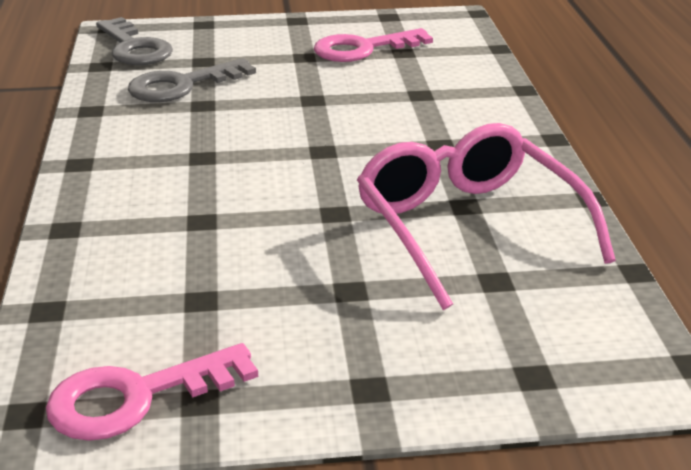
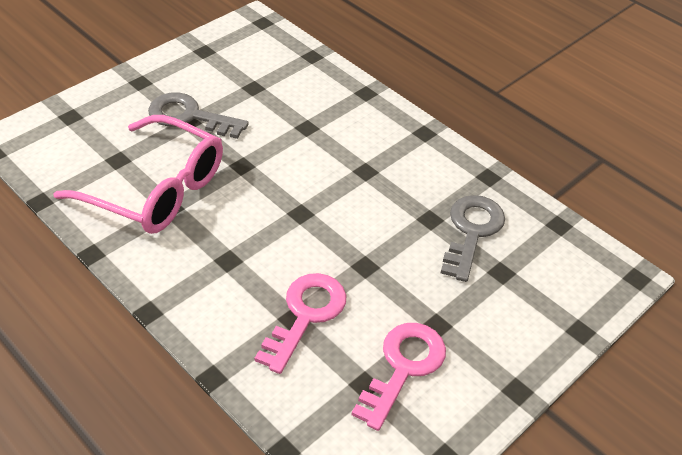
camera: 140 degrees right, 15 degrees up
pink key [46,343,258,441] -> pink key moved to [255,273,347,374]
grey key [96,17,173,65] -> grey key moved to [148,92,249,139]

